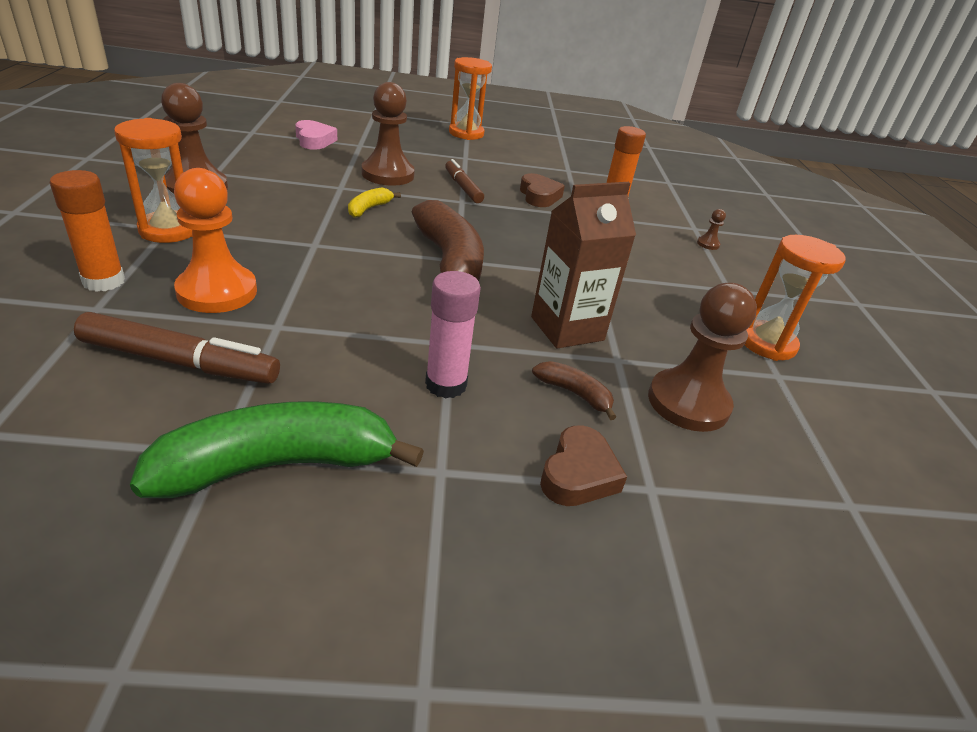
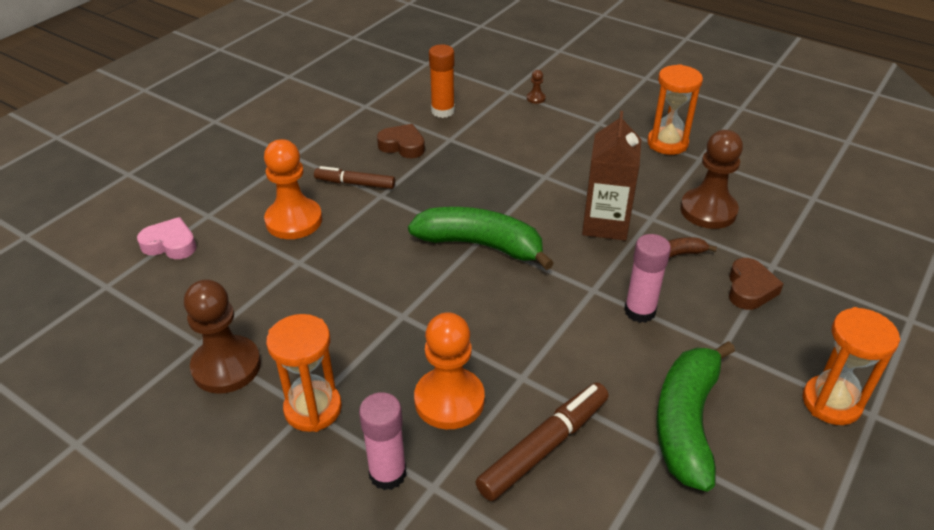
camera: 50 degrees left, 5 degrees up
orange glue stick [50,170,125,292] -> pink glue stick [359,392,406,490]
yellow banana [348,188,401,218] -> none
brown pawn [362,82,415,186] -> orange pawn [264,139,322,239]
brown banana [412,200,484,281] -> green banana [408,207,554,270]
orange hourglass [449,57,492,140] -> orange hourglass moved to [803,307,901,425]
brown heart [540,426,627,506] -> brown heart turned 45 degrees clockwise [729,258,783,310]

